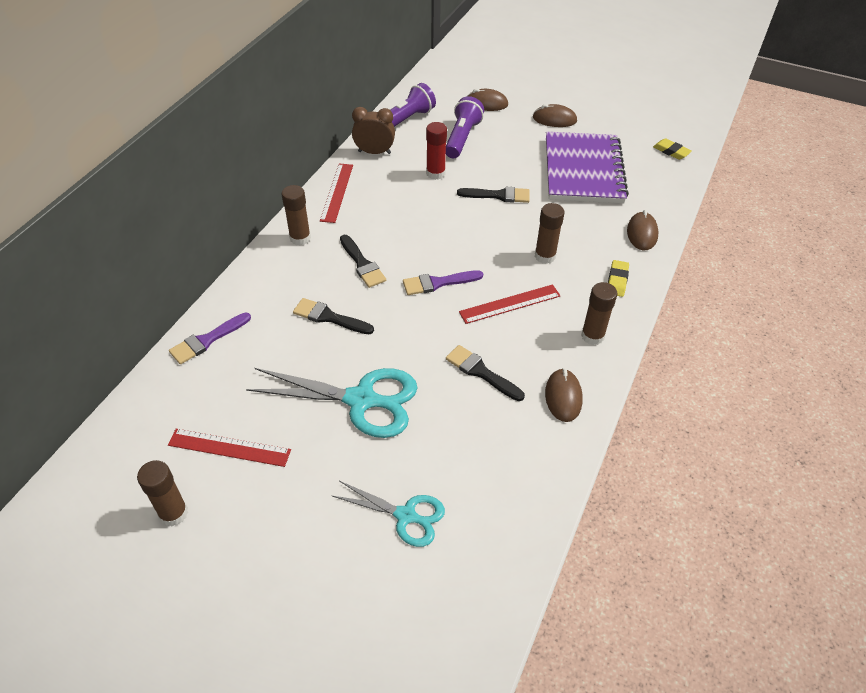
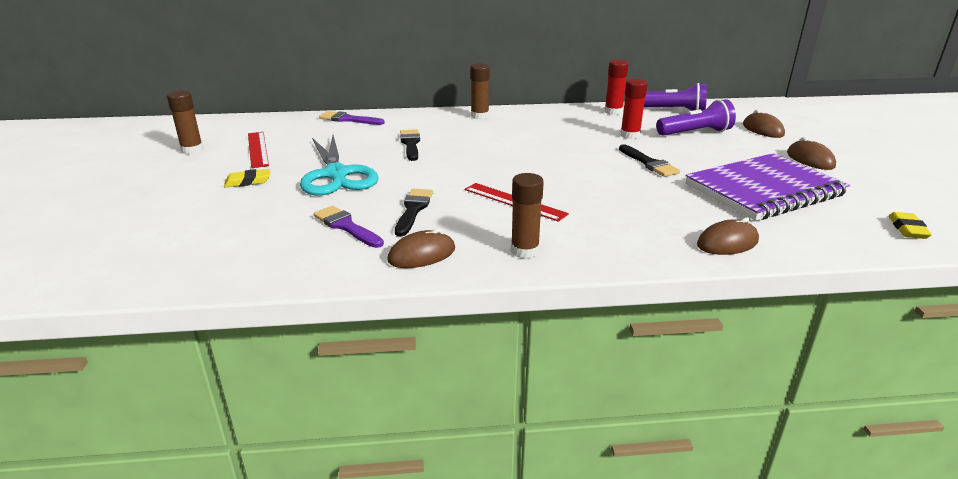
camera: 60 degrees right, 20 degrees down
red ruler [320,164,353,223] -> none
turquoise scissors [332,481,445,547] -> none
black brush [340,235,386,288] -> none
brown clock [352,107,395,154] -> red glue stick [604,60,629,115]
purple brush [403,270,483,295] -> purple brush moved to [313,206,384,248]
brown glue stick [535,203,564,264] -> none
yellow eraser [608,260,629,297] -> yellow eraser moved to [224,169,270,188]

